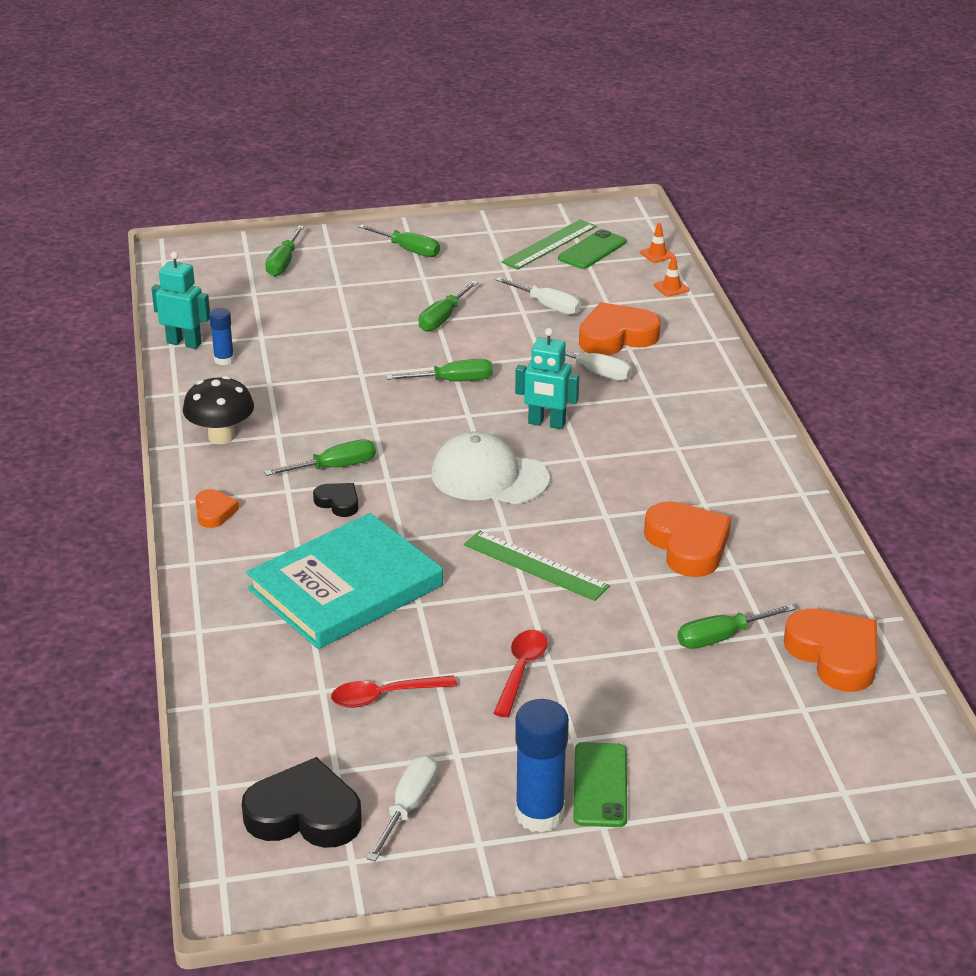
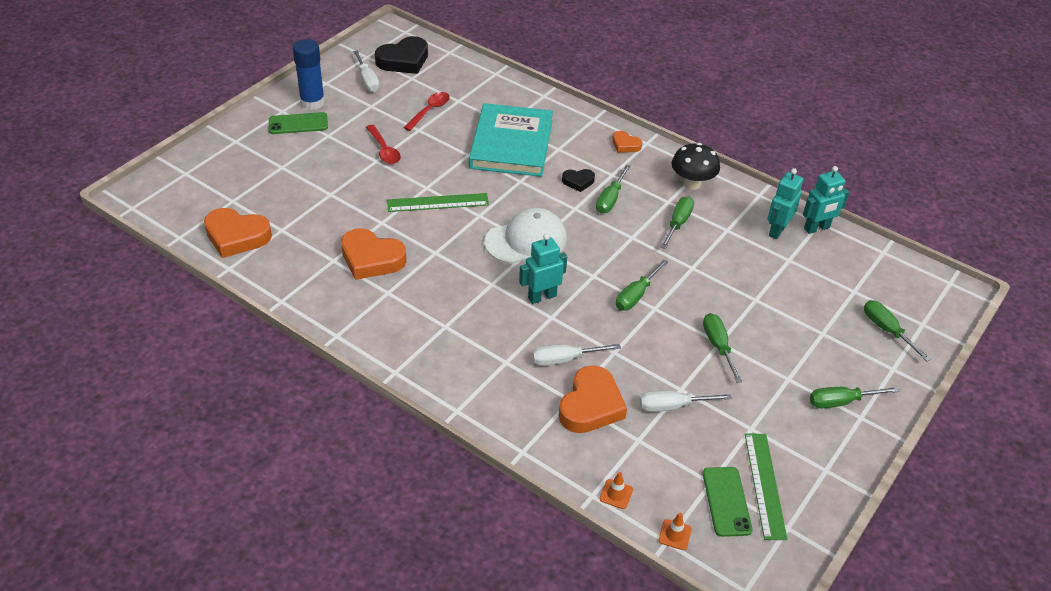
camera: 135 degrees right, 10 degrees up
blue glue stick [209,308,234,365] -> turquoise robot [767,168,803,239]
green phone [573,742,627,827] -> green phone turned 60 degrees counterclockwise [269,112,328,134]
green screwdriver [677,604,796,649] -> green screwdriver moved to [661,196,694,249]

